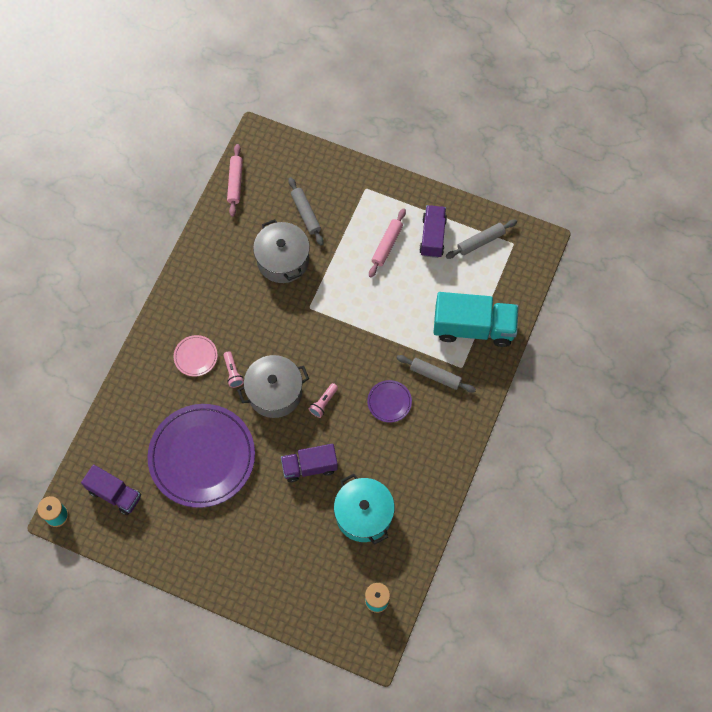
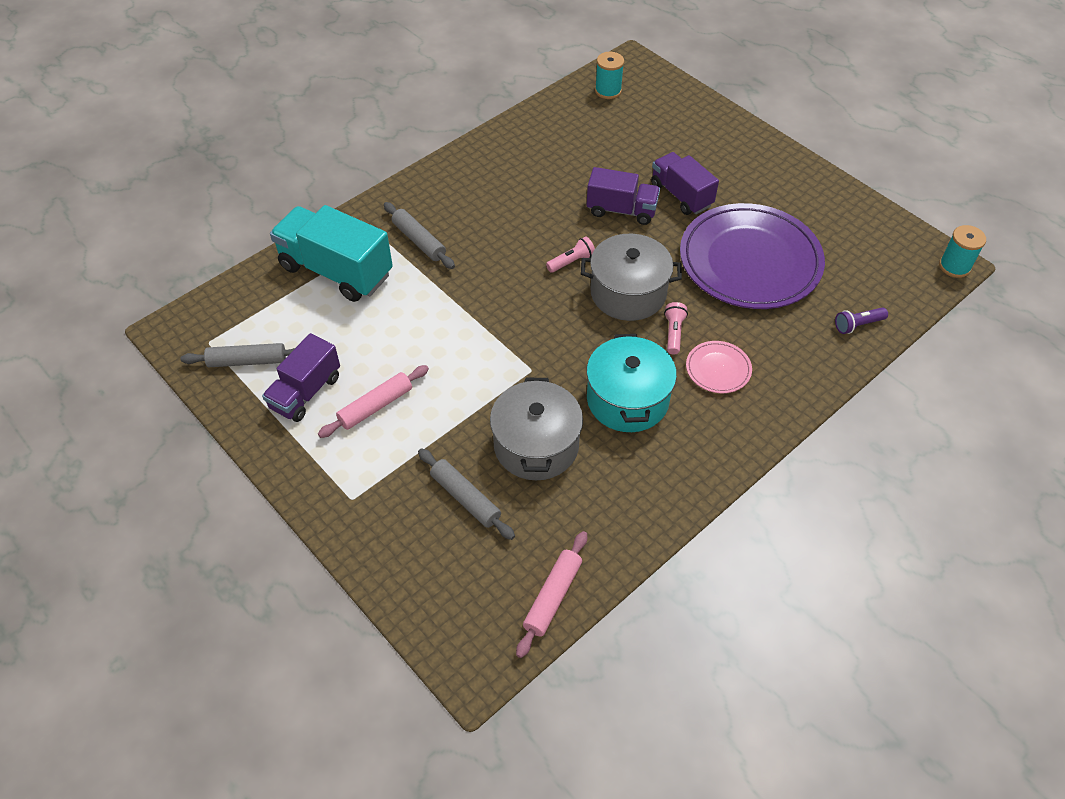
camera: 155 degrees left, 15 degrees down
purple truck [81,465,141,515] -> purple truck moved to [651,152,719,215]
grey rolling pin [288,177,324,246] -> grey rolling pin turned 45 degrees counterclockwise [418,448,515,540]
turquoise pot [334,474,395,544] -> turquoise pot moved to [586,334,677,432]
purple plate [367,380,412,423] -> none
none -> purple flashlight [835,307,888,334]

